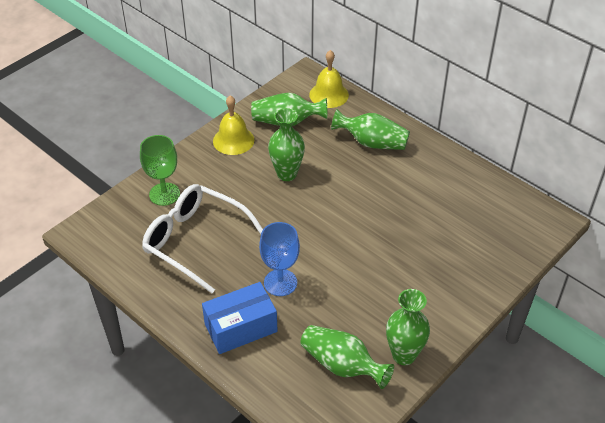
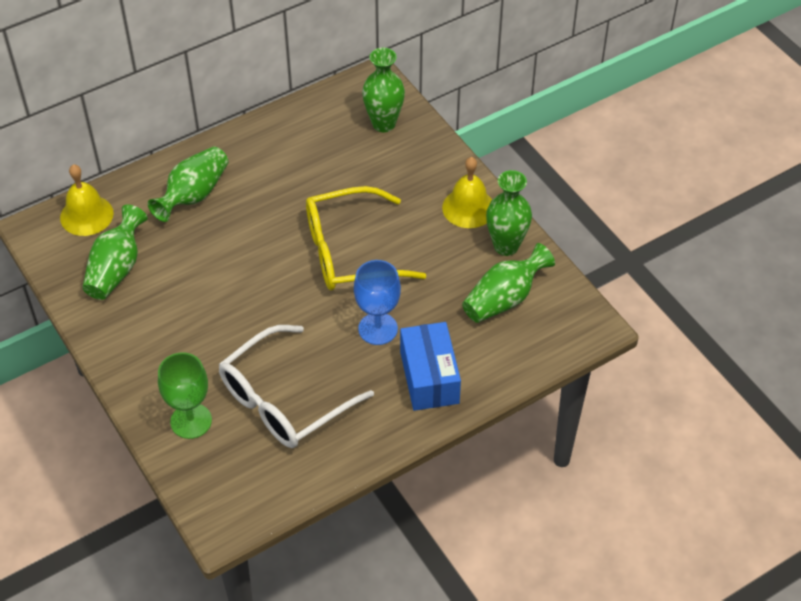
camera: 75 degrees left, 5 degrees up
yellow bell [213,96,254,155] -> yellow bell moved to [442,157,492,228]
green vase [268,108,305,181] -> green vase moved to [362,48,405,132]
none -> yellow glasses [306,186,426,290]

